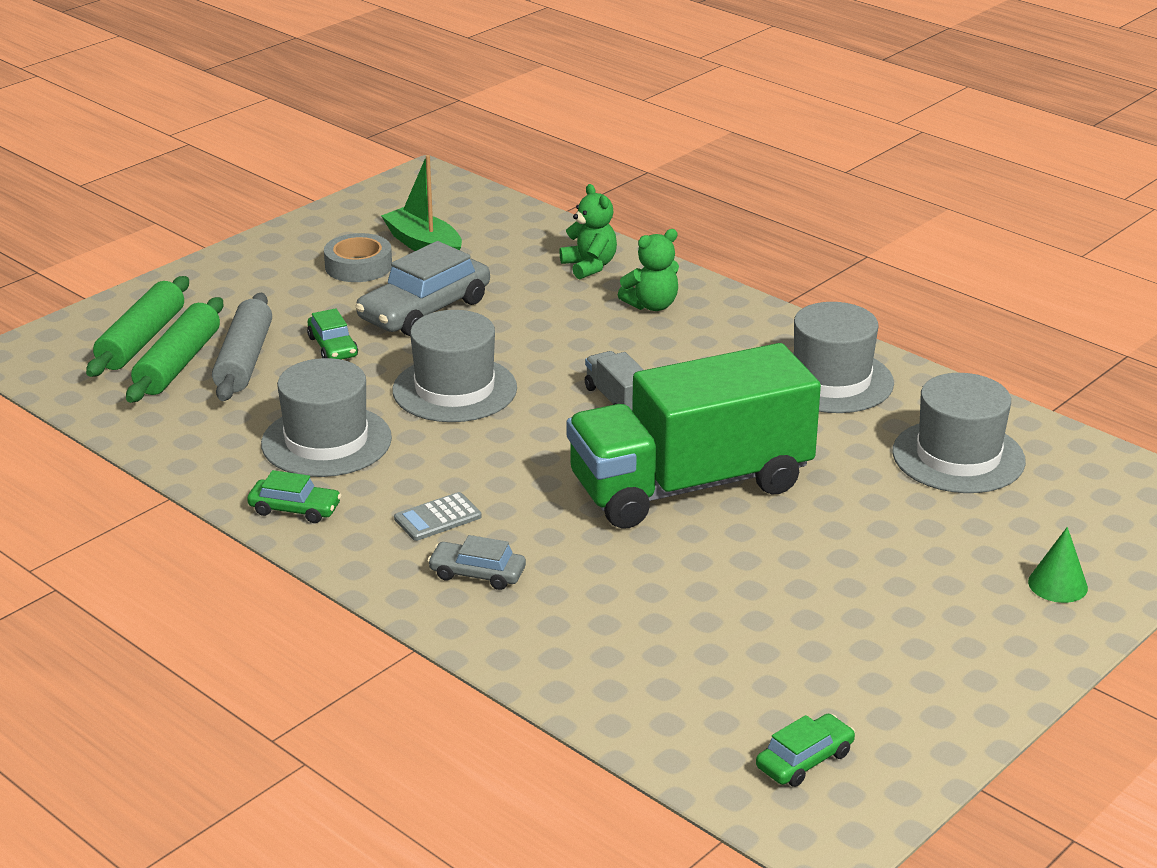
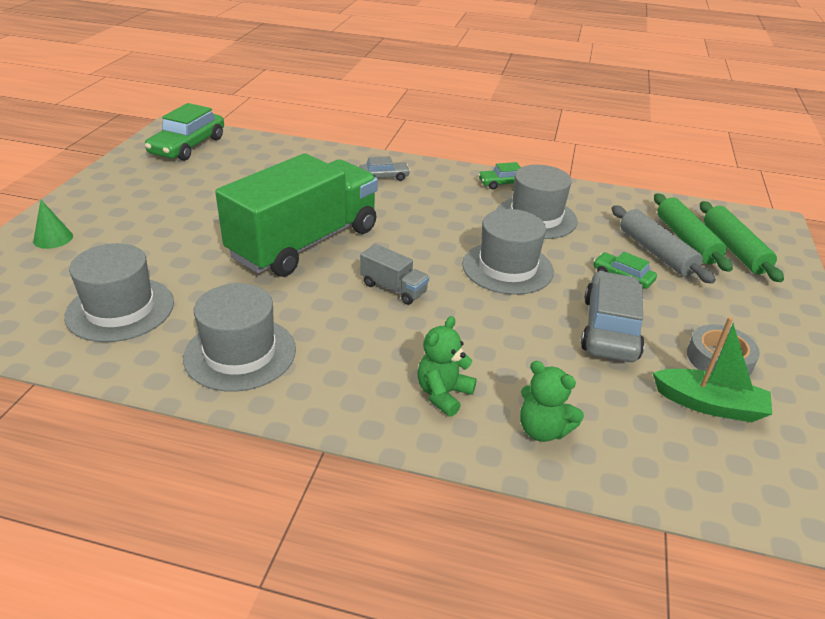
camera: 150 degrees right, 5 degrees up
grey calculator [394,492,482,541] -> none
green car [756,714,855,787] -> green car [145,103,224,161], size x1.88

